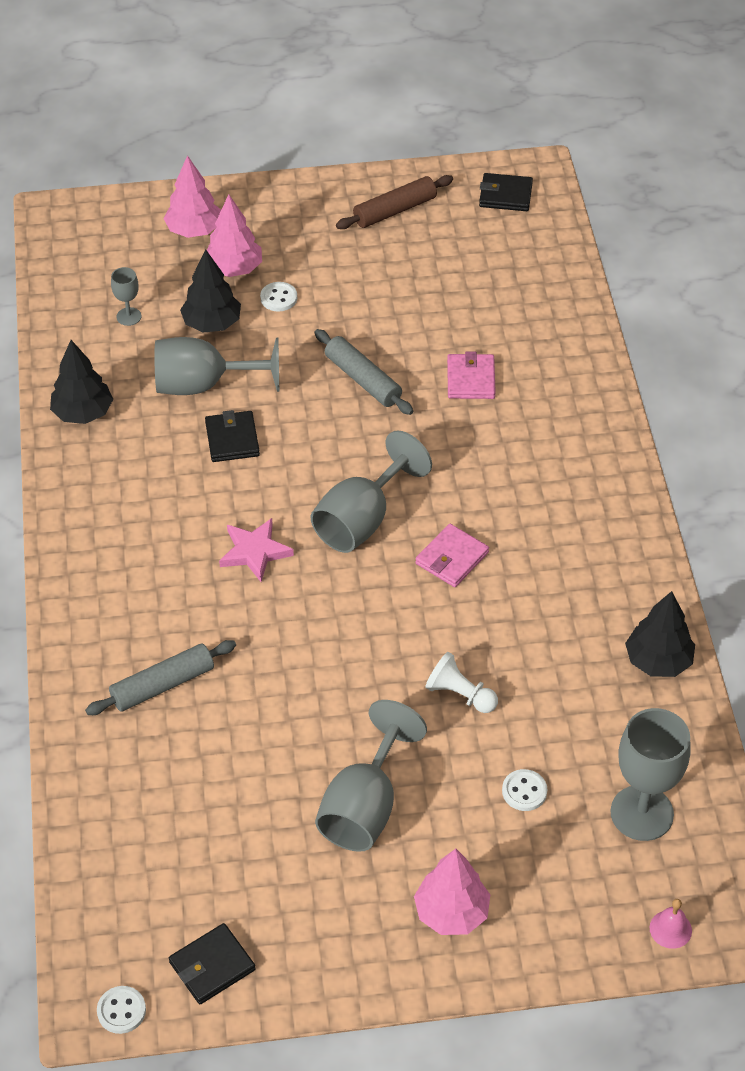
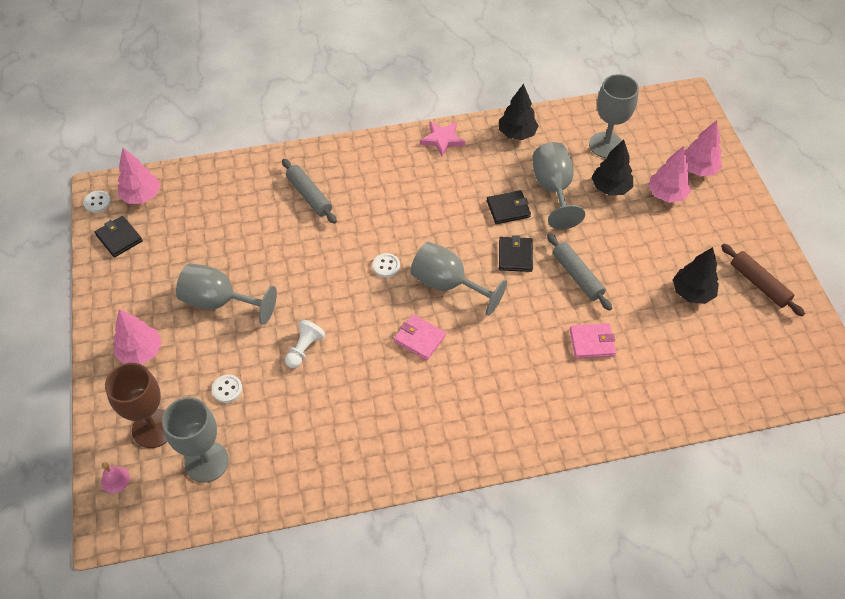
camera: 85 degrees right, 5 degrees up
grey goblet [111,267,141,326] -> grey goblet [589,74,639,158], size x2.08
pink star [219,518,294,582] -> pink star moved to [420,121,465,157]
white button [260,282,297,312] -> white button moved to [373,253,400,277]
grey rolling pin [314,329,413,415] -> grey rolling pin turned 75 degrees counterclockwise [547,233,612,311]
black wallet [479,173,533,211] -> black wallet moved to [499,235,533,272]
black tree [625,591,695,677] -> black tree moved to [673,247,719,304]
none -> brown goblet [105,363,168,448]
none -> pink tree [118,148,160,204]

